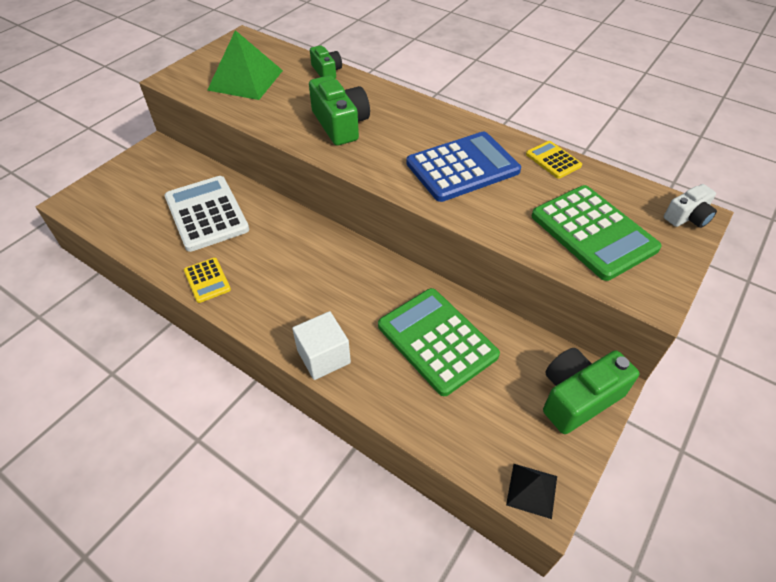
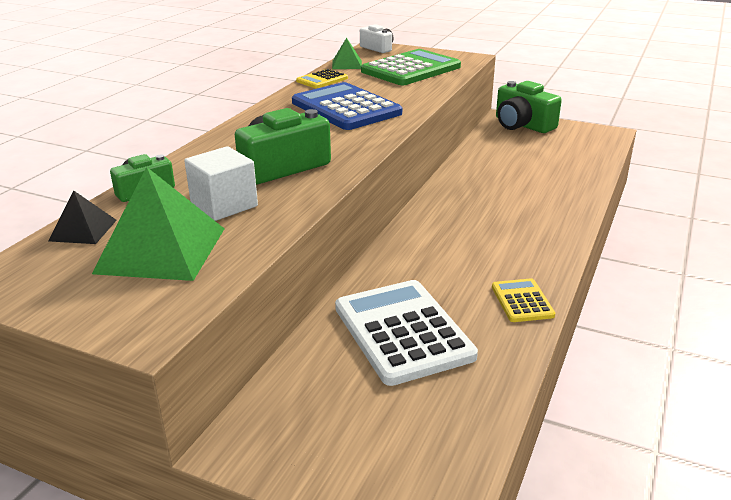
camera: 100 degrees left, 20 degrees down
white calculator [164,176,250,252] -> white calculator turned 105 degrees clockwise [335,280,478,386]
yellow calculator [184,258,231,303] -> yellow calculator turned 60 degrees counterclockwise [492,278,555,322]
white cube [292,311,351,380] -> white cube moved to [184,146,258,221]
green calculator [378,288,500,396] -> none
black pyramid [506,464,557,519] -> black pyramid moved to [48,191,117,244]
none -> green pyramid [332,38,362,69]

